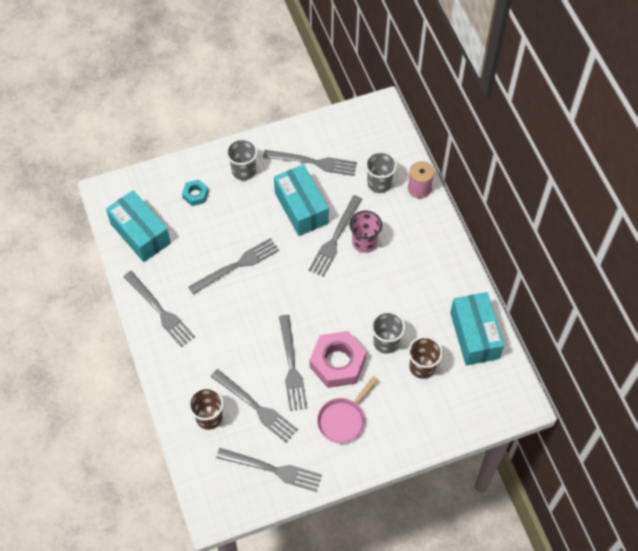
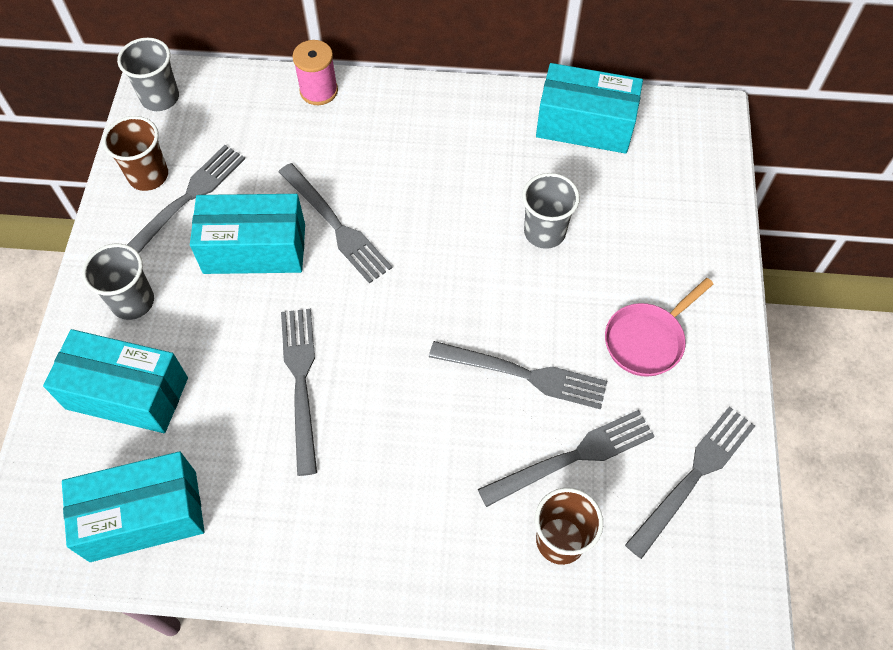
camera: 65 degrees left, 0 degrees up
grey fork [123,271,195,347] -> none
turquoise nut [182,179,209,206] -> turquoise box [43,329,188,433]
pink nut [310,331,367,388] -> none
pink pan [317,376,378,443] -> pink pan turned 75 degrees clockwise [605,278,713,377]
pink cup [350,211,382,253] -> none
grey cup [365,151,397,193] -> grey cup moved to [117,38,179,111]
brown cup [408,336,443,379] -> brown cup moved to [103,116,168,191]

